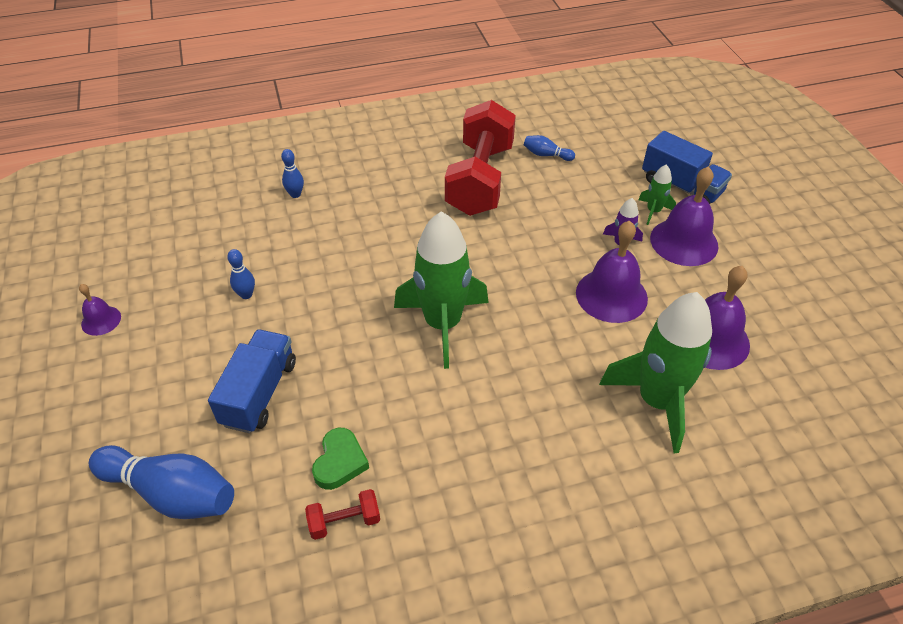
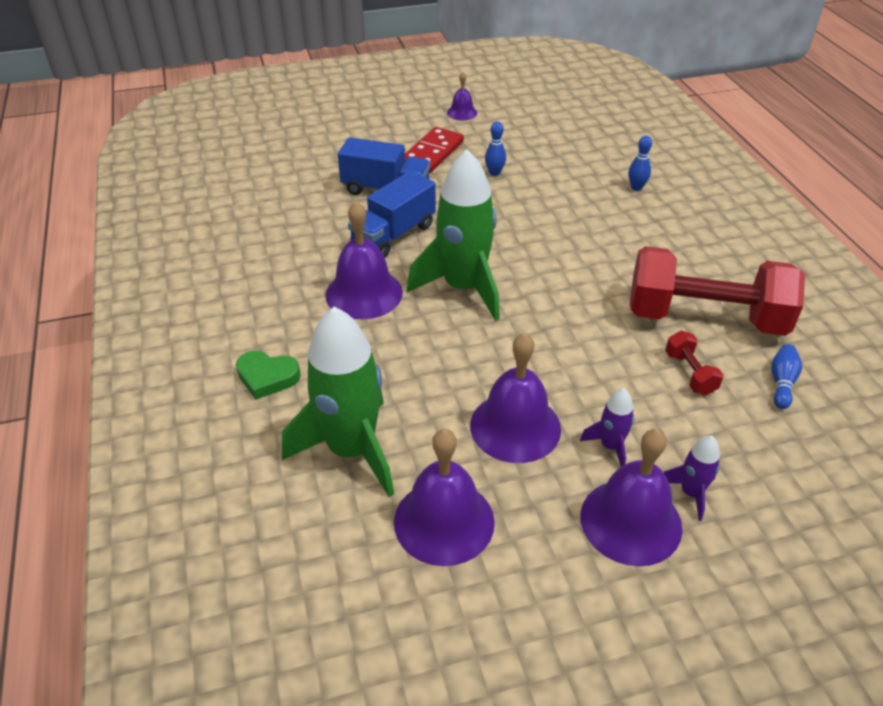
camera: 90 degrees right, 5 degrees down
blue bowling pin [89,445,234,519] -> none
red dumbbell [305,489,380,540] -> red dumbbell moved to [665,331,724,395]
green heart [312,428,369,490] -> green heart moved to [236,351,301,400]
green rocket [639,164,676,225] -> purple rocket [664,436,720,521]
blue truck [642,131,732,204] -> blue truck moved to [348,171,436,258]
none -> purple bell [325,201,403,319]
none -> red domino [405,127,464,173]

